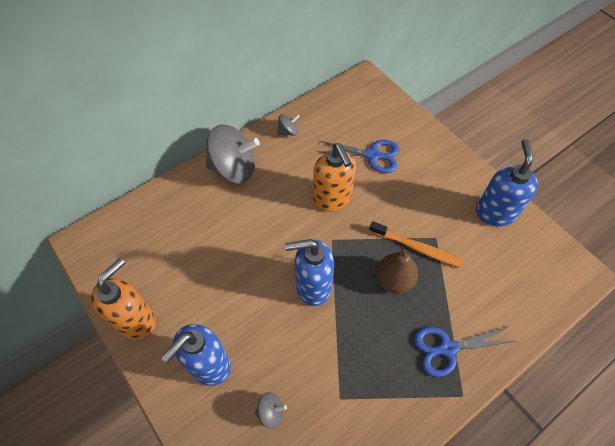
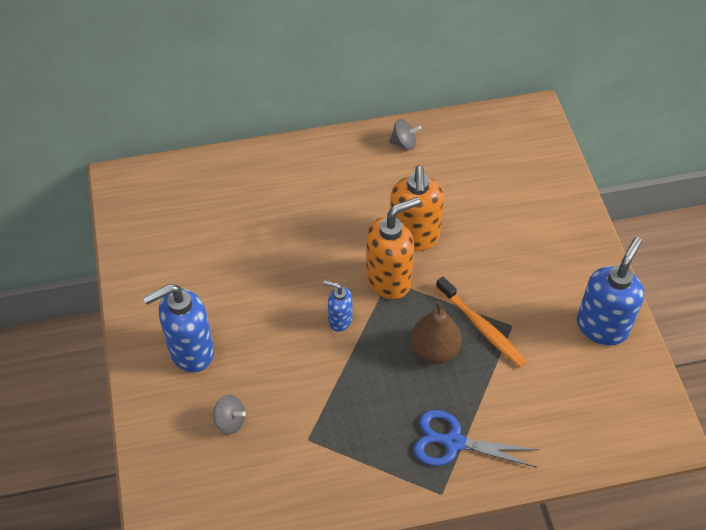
camera: 25 degrees right, 5 degrees down
orange soap dispenser [91,258,156,339] -> orange soap dispenser moved to [366,197,420,299]
grey spinning top [206,125,260,184] -> none
blue soap dispenser [285,239,334,306] -> blue soap dispenser [323,280,352,332], size x0.54
blue scissors [317,140,399,173] -> none

